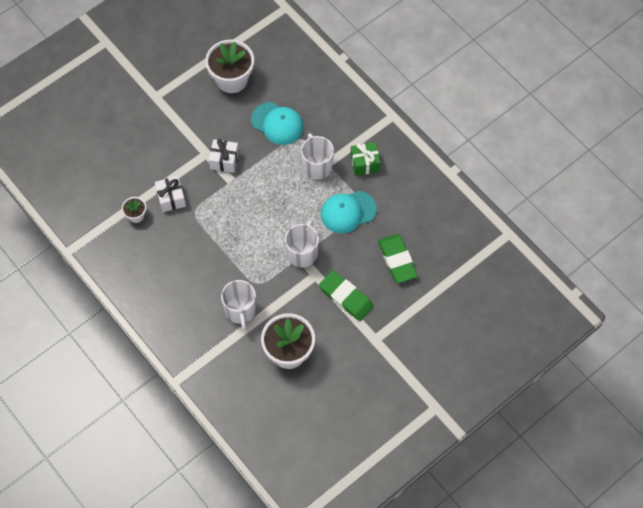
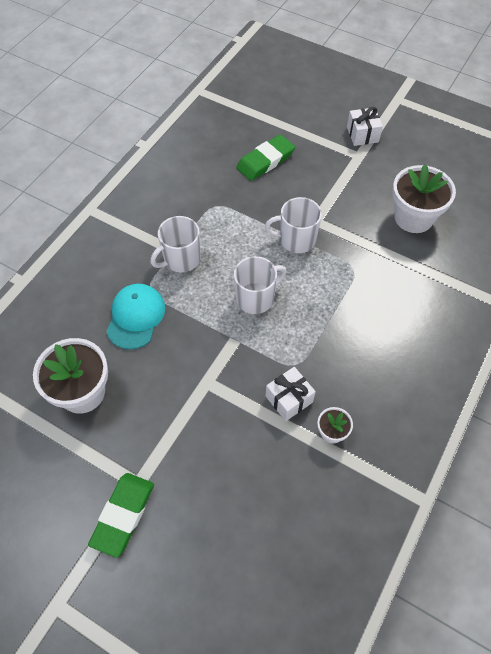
camera: 110 degrees left, 5 degrees down
white gift [209,139,239,173] -> white gift moved to [347,107,383,146]
white mug [221,280,256,331] -> white mug moved to [234,256,287,314]
green eraser [319,270,374,321] -> green eraser moved to [88,473,154,558]
turquoise cap [321,191,377,233] -> none
green gift [351,142,380,176] -> none

